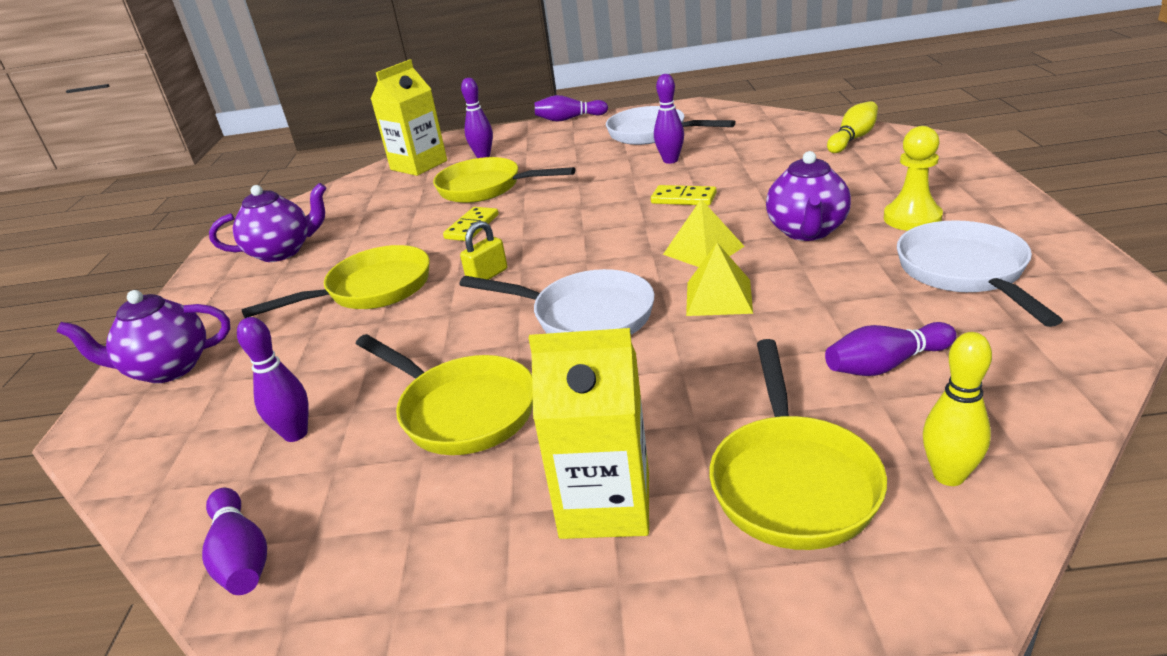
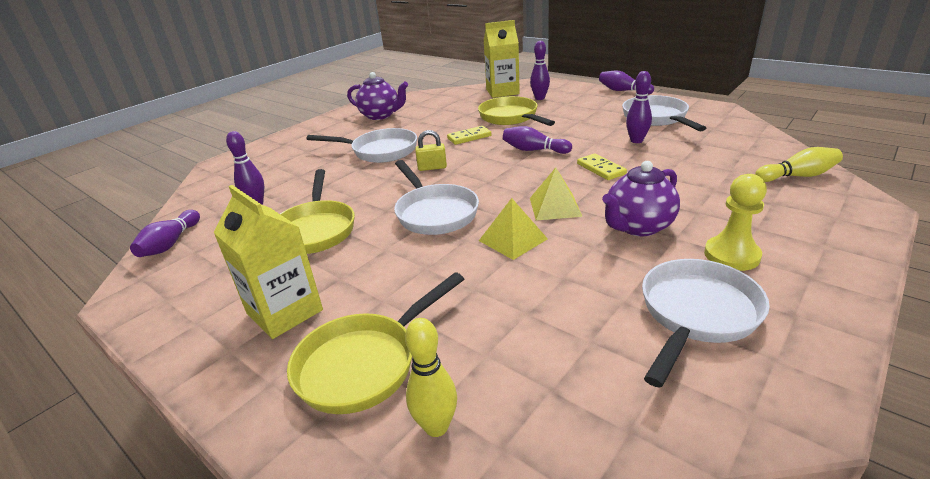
camera: 40 degrees right, 0 degrees up
purple teapot [57,290,230,383] -> none
yellow pan [241,245,430,318] -> white pan [307,128,417,163]
purple bowling pin [825,322,956,376] -> purple bowling pin moved to [503,126,572,154]

